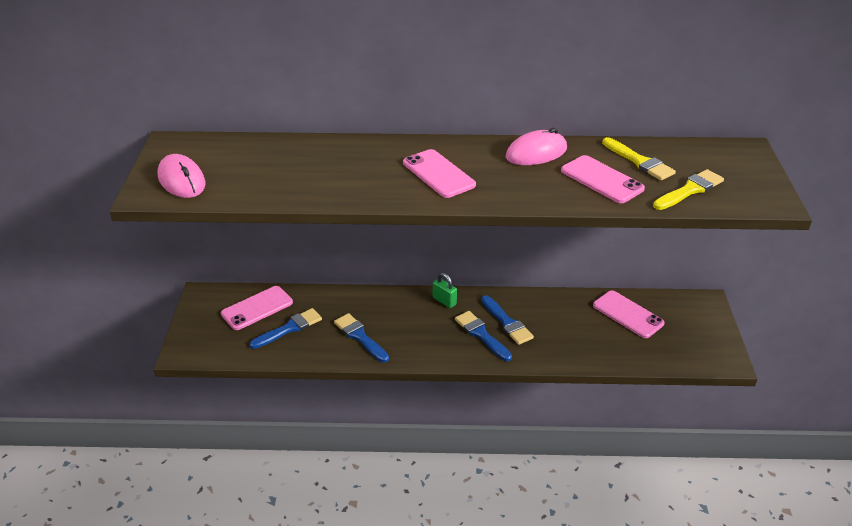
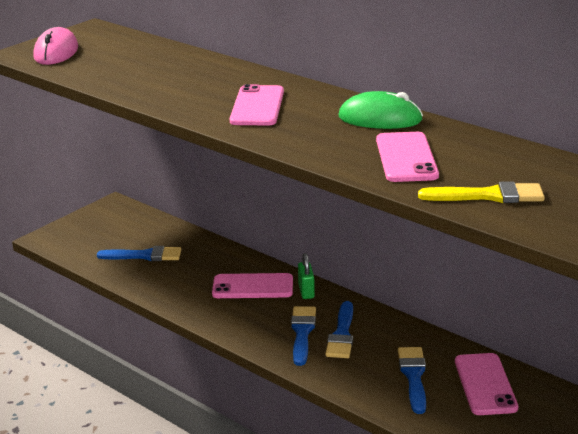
camera: 40 degrees right, 10 degrees down
pink phone [221,286,293,330] -> pink phone moved to [212,273,293,298]
blue brush [334,313,389,362] -> blue brush moved to [398,347,426,414]
pink mouse [506,128,567,165] -> green mouse [339,91,423,129]
yellow brush [602,137,676,180] -> none

